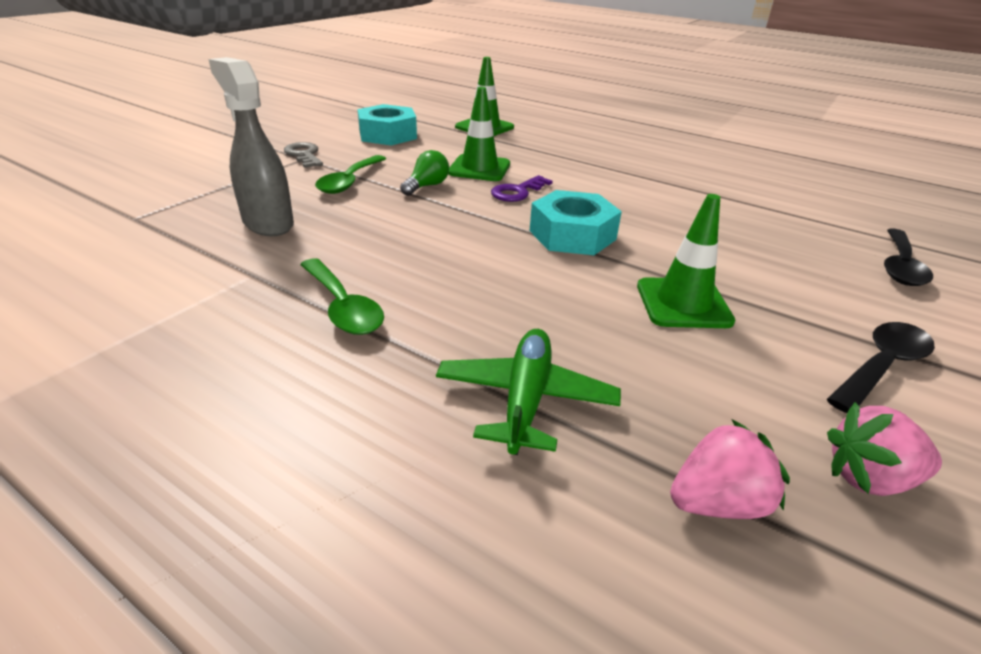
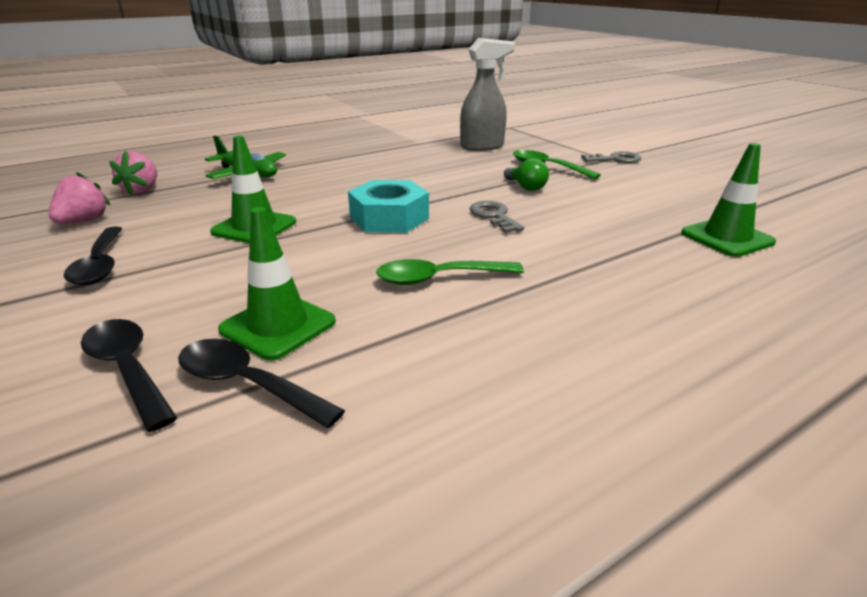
camera: 115 degrees right, 5 degrees down
green spoon [300,258,384,335] -> green spoon moved to [376,259,524,285]
turquoise nut [357,104,417,145] -> none
green traffic cone [448,87,510,181] -> green traffic cone moved to [218,207,336,360]
purple key [491,175,552,202] -> grey key [470,201,524,233]
none -> black spoon [178,339,345,428]

